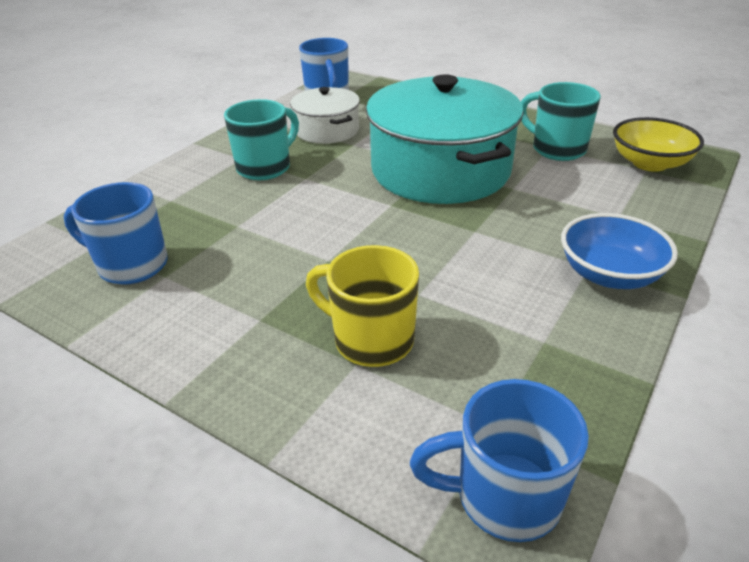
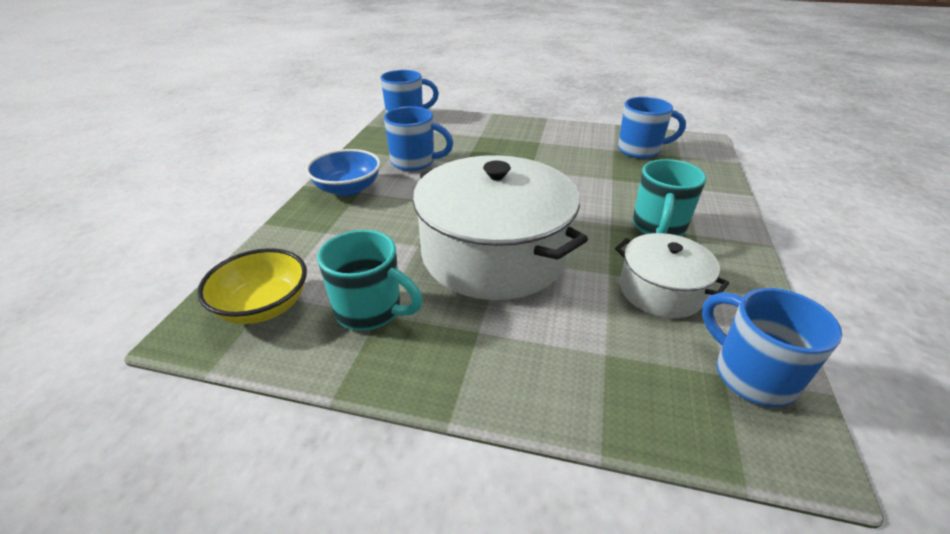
camera: 160 degrees right, 0 degrees up
yellow mug [306,245,419,367] -> none
turquoise pot [366,74,524,204] -> white pot [413,155,588,300]
none -> blue mug [384,106,453,171]

